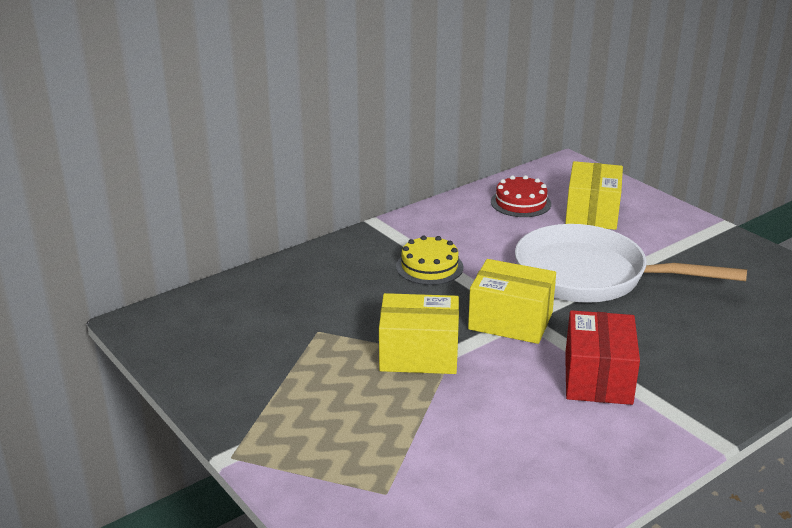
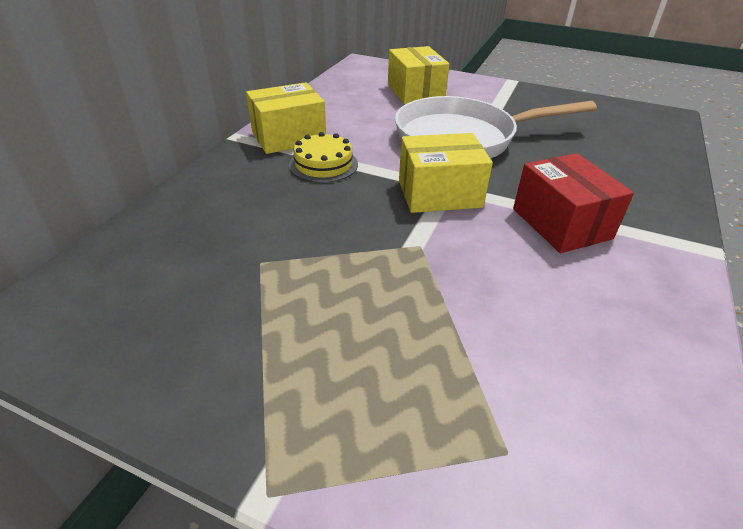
camera: 30 degrees left, 10 degrees up
yellow box [379,293,459,374] -> yellow box moved to [246,82,326,154]
red cake [491,175,551,217] -> none

